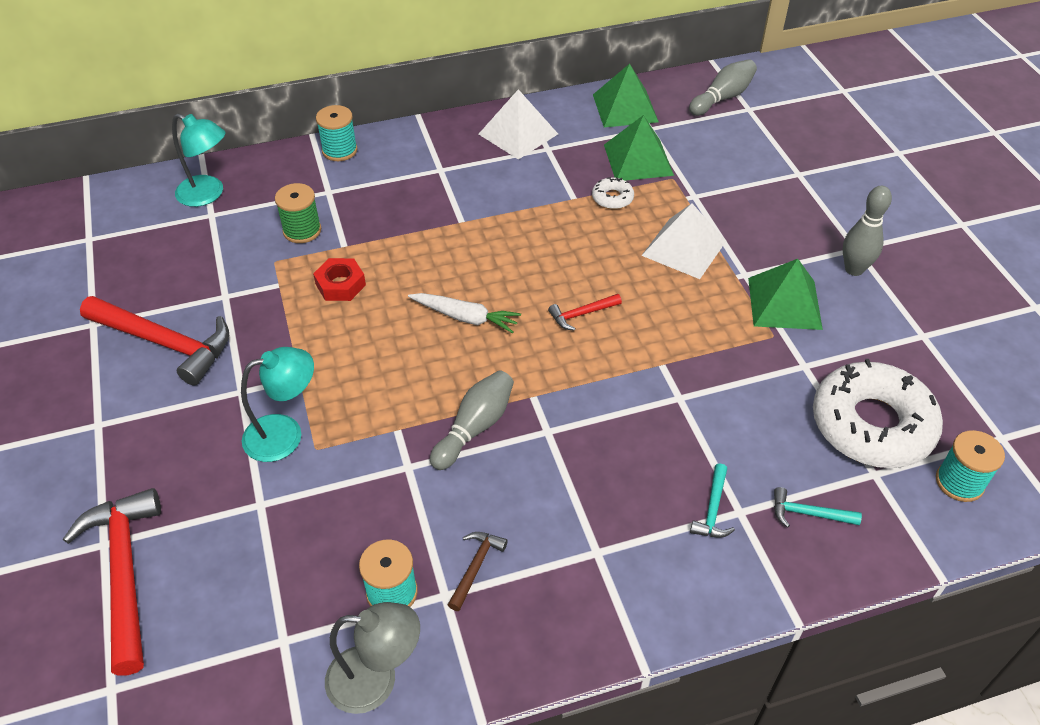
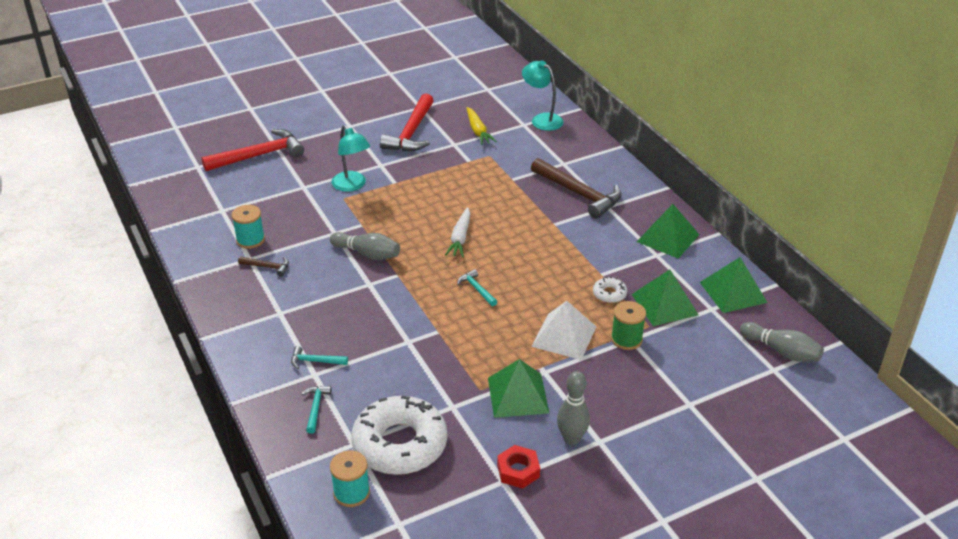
camera: 80 degrees right, 10 degrees down
turquoise lamp [172,113,226,207] -> turquoise lamp turned 120 degrees clockwise [522,61,564,131]
green spool [275,183,321,243] -> green spool moved to [611,301,646,350]
red nut [313,258,366,301] -> red nut moved to [497,445,540,489]
turquoise spool [316,105,357,161] -> none
grey lamp [325,602,420,714] -> none
white pyramid [479,89,558,160] -> green pyramid [637,204,699,259]
red hammer [548,294,622,331] -> turquoise hammer [457,269,497,306]
none -> yellow carrot [467,107,497,145]
none -> brown hammer [531,158,622,219]

